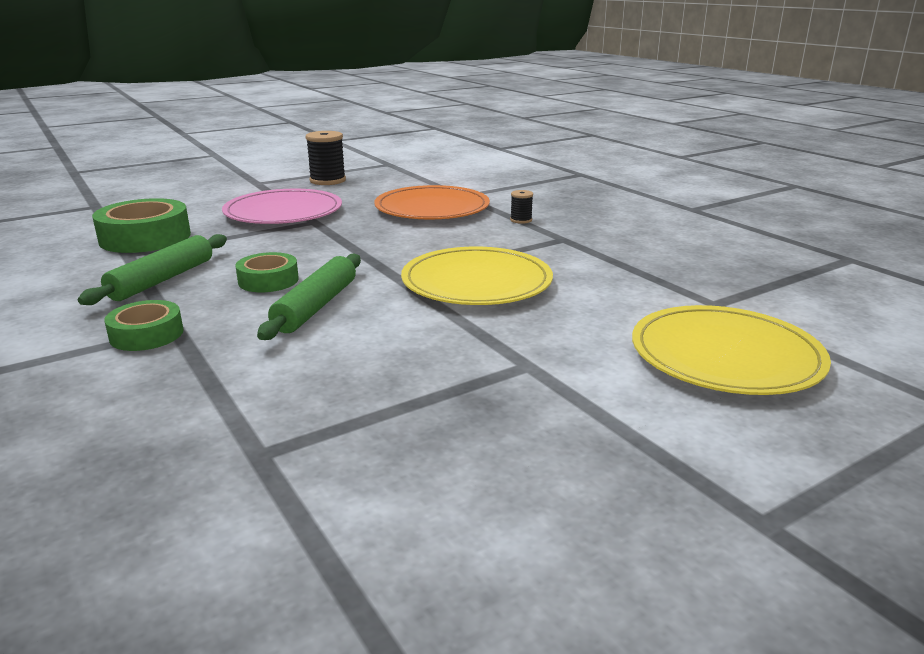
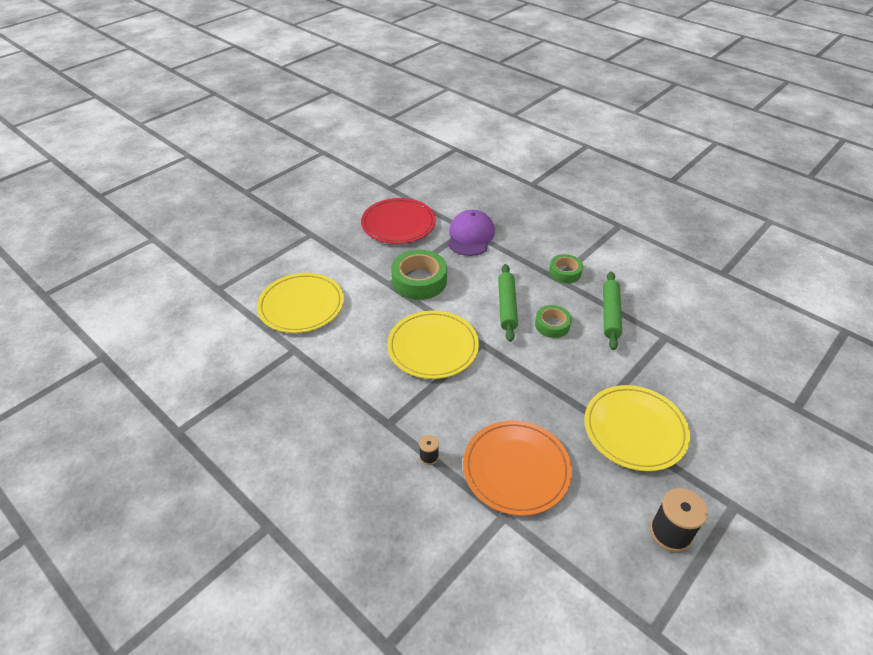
camera: 165 degrees right, 20 degrees up
green tape [92,198,191,253] -> green tape moved to [391,250,447,300]
pink plate [222,189,342,224] -> yellow plate [584,385,690,471]
none -> red plate [361,198,436,244]
none -> purple cap [448,210,495,256]

